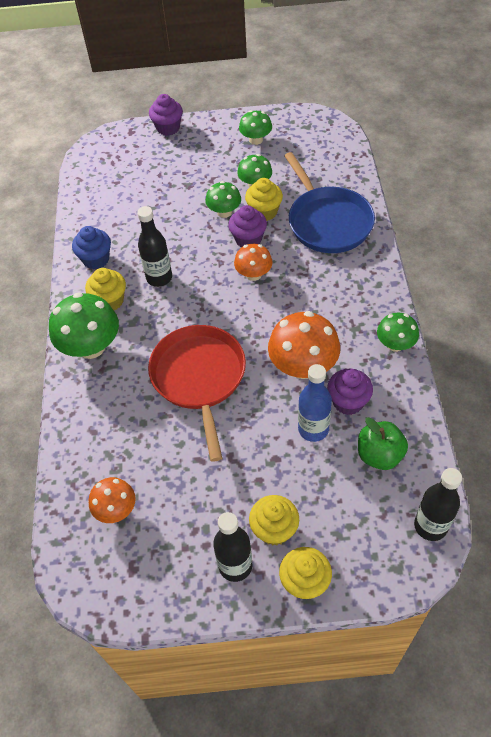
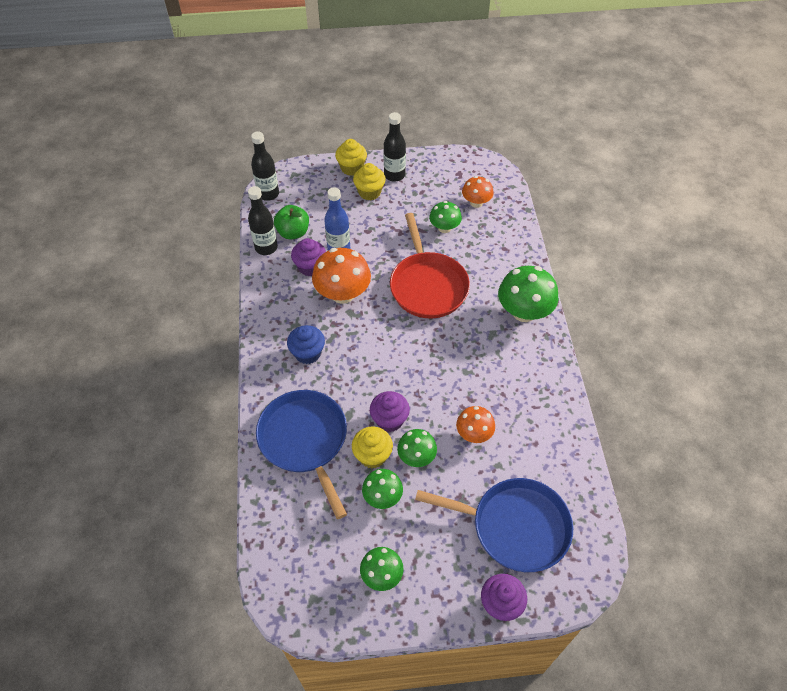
camera: 175 degrees right, 0 degrees up
blue cupcake [72,226,111,269] -> blue cupcake moved to [287,325,325,364]
yellow cupcake [85,268,126,310] -> none
black bottle [137,206,172,287] -> black bottle moved to [248,186,278,255]
orange mushroom [234,244,273,281] -> orange mushroom moved to [456,406,495,443]
green mushroom [377,313,419,352] -> green mushroom moved to [429,201,462,233]
none -> blue pan [415,478,573,572]

